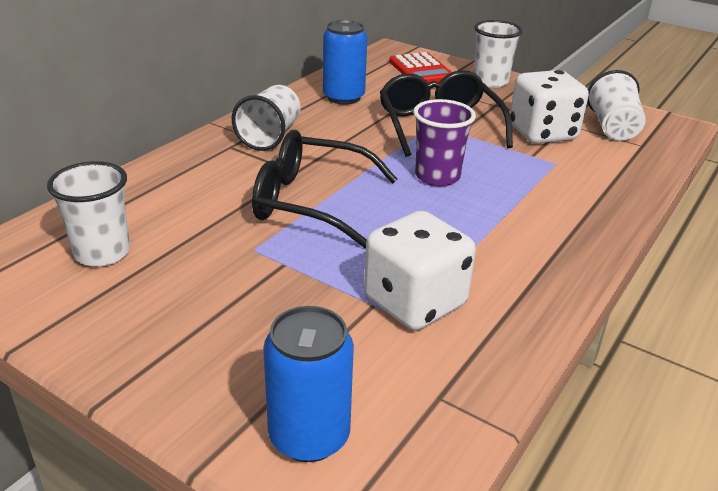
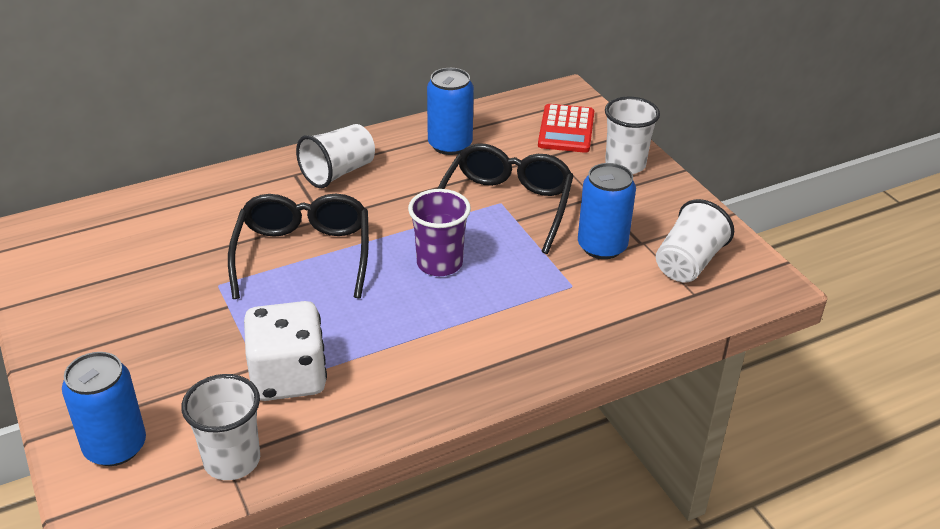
camera: 30 degrees right, 5 degrees up
white cup [47,161,130,267] -> white cup moved to [181,374,260,480]
black glasses [252,130,397,248] -> black glasses turned 45 degrees clockwise [228,194,369,299]
white dice [510,70,589,144] -> blue can [578,163,636,259]

